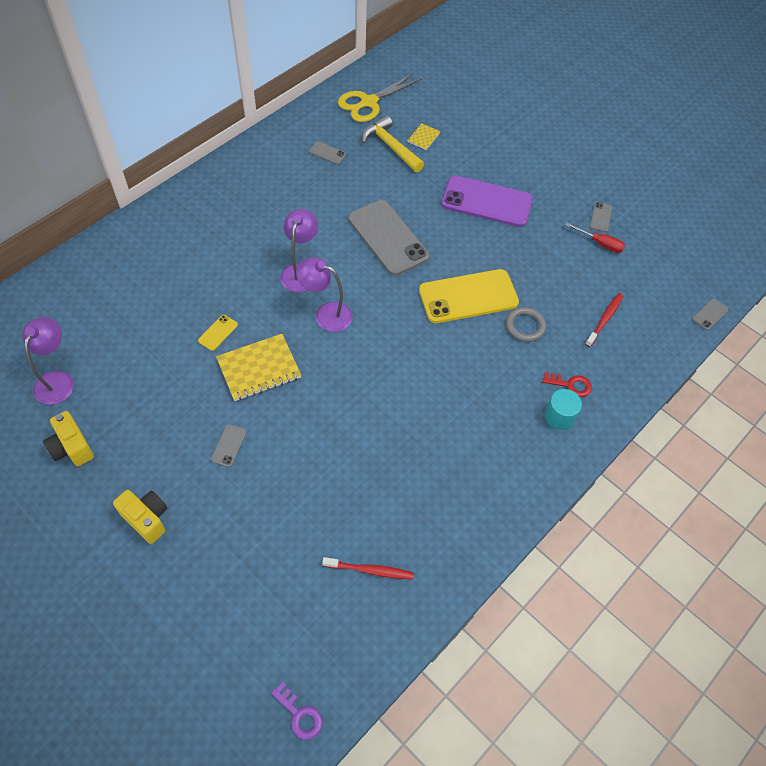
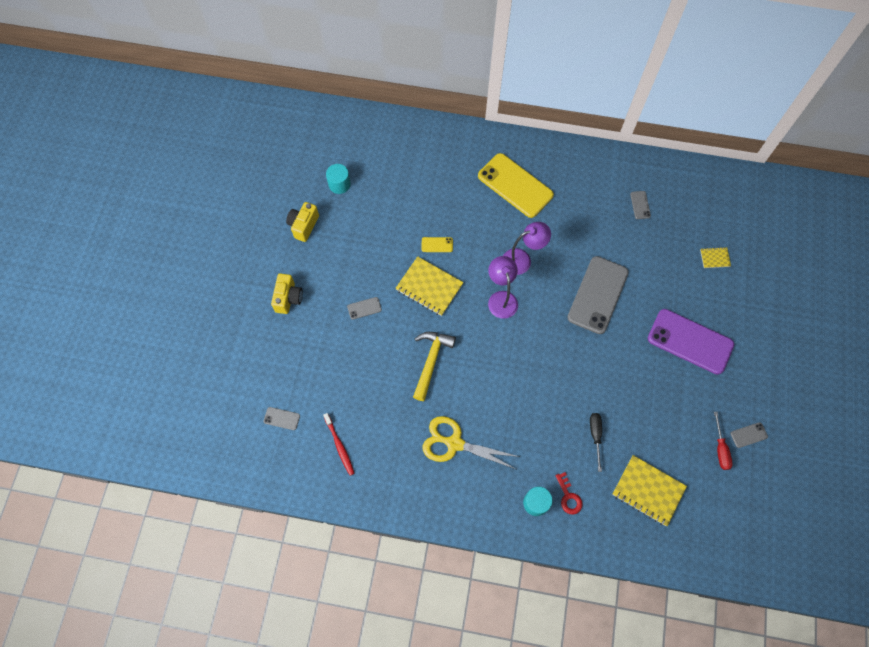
camera: 60 degrees right, 10 degrees up
purple lamp [22,317,74,405] -> turquoise cylinder [326,164,351,194]
purple key [271,682,323,740] -> none
yellow scissors [338,73,421,122] -> yellow scissors moved to [422,416,519,469]
yellow hammer [362,115,424,172] -> yellow hammer moved to [413,332,456,401]
yellow phone [419,269,519,323] -> yellow phone moved to [478,153,554,218]
purple phone [441,175,533,227] -> purple phone turned 45 degrees counterclockwise [648,309,734,375]
grey ring [506,307,546,342] -> black screwdriver [590,413,602,472]
red toothbrush [585,293,623,347] -> yellow notebook [612,455,687,526]
grey phone [692,298,729,330] -> grey phone moved to [264,407,300,430]

